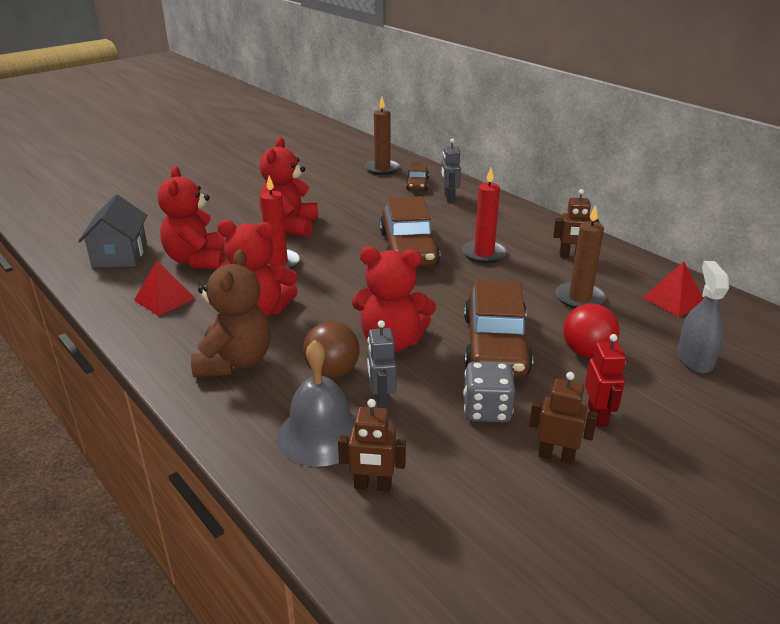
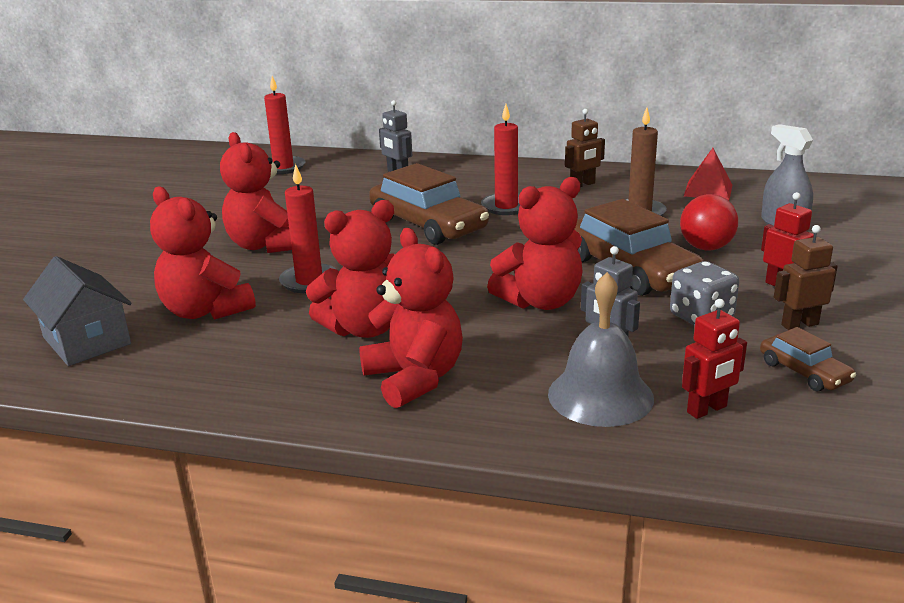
camera: 35 degrees left, 5 degrees down
red pyramid [134,260,196,316] -> none
brown teddy bear [191,249,271,377] -> red teddy bear [359,228,463,408]
brown ball [303,321,360,378] -> none
brown robot [338,399,406,492] -> red robot [682,299,747,419]
brown candle [365,97,400,175] -> red candle [264,76,305,174]
brown car [406,162,429,190] -> brown car moved to [760,327,856,391]

